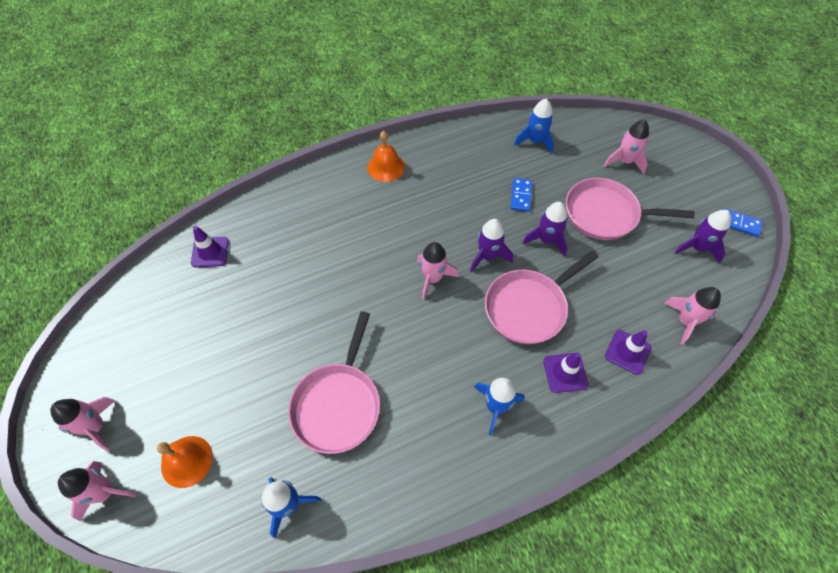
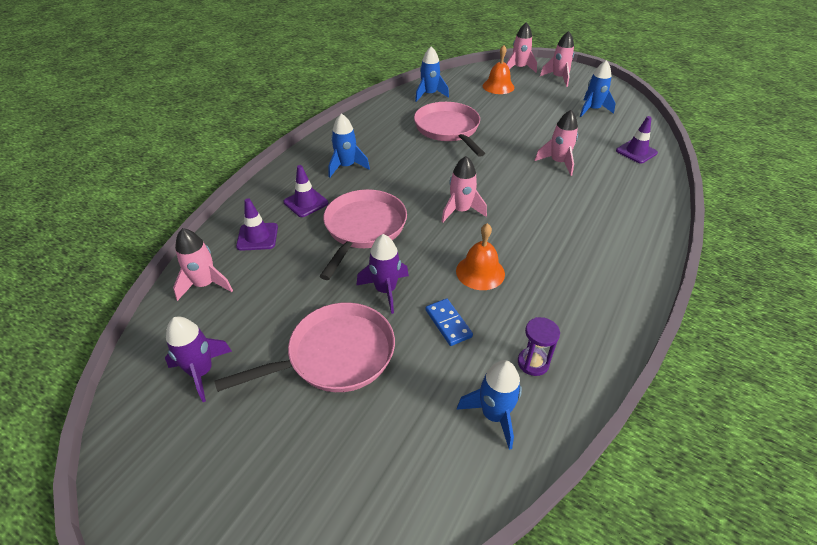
camera: 145 degrees right, 15 degrees down
orange bell [368,131,405,182] -> orange bell moved to [456,223,505,290]
purple rocket [470,219,513,272] -> none
pink rocket [604,119,649,174] -> pink rocket moved to [534,110,578,176]
blue domino [722,208,763,237] -> none
none -> purple hourglass [518,317,560,376]
none -> blue rocket [580,60,615,117]

